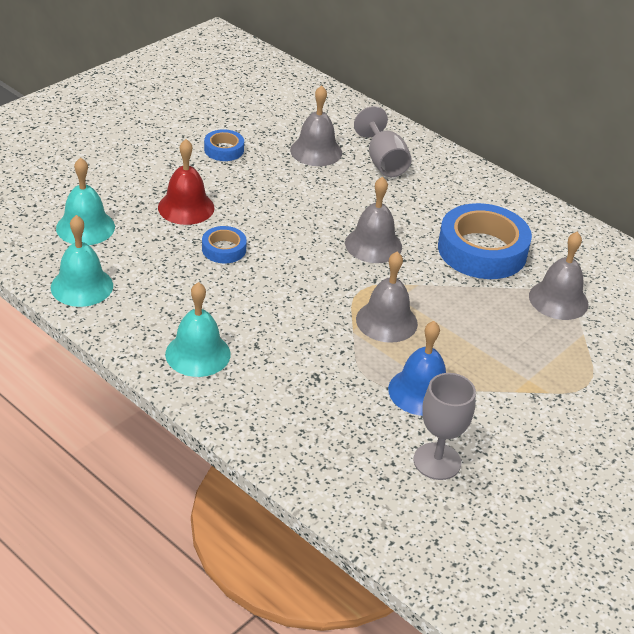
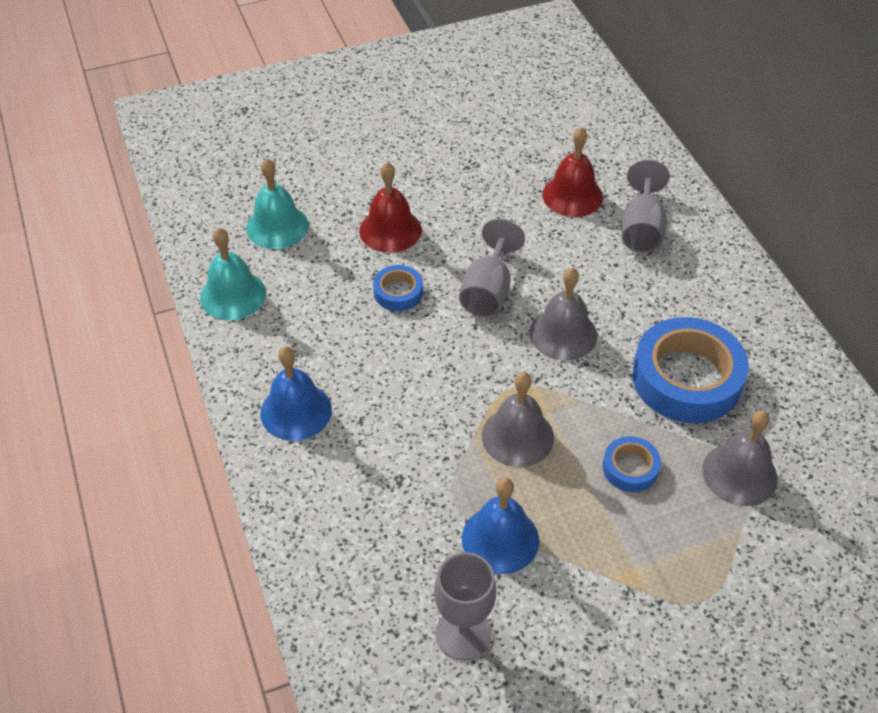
camera: 30 degrees right, 10 degrees up
turquoise bell [165,282,231,377] -> blue bell [260,346,332,441]
blue tape [204,129,244,161] -> blue tape moved to [603,436,661,492]
grey bell [290,86,342,166] -> red bell [542,127,603,217]
none -> grey goblet [459,218,525,317]

